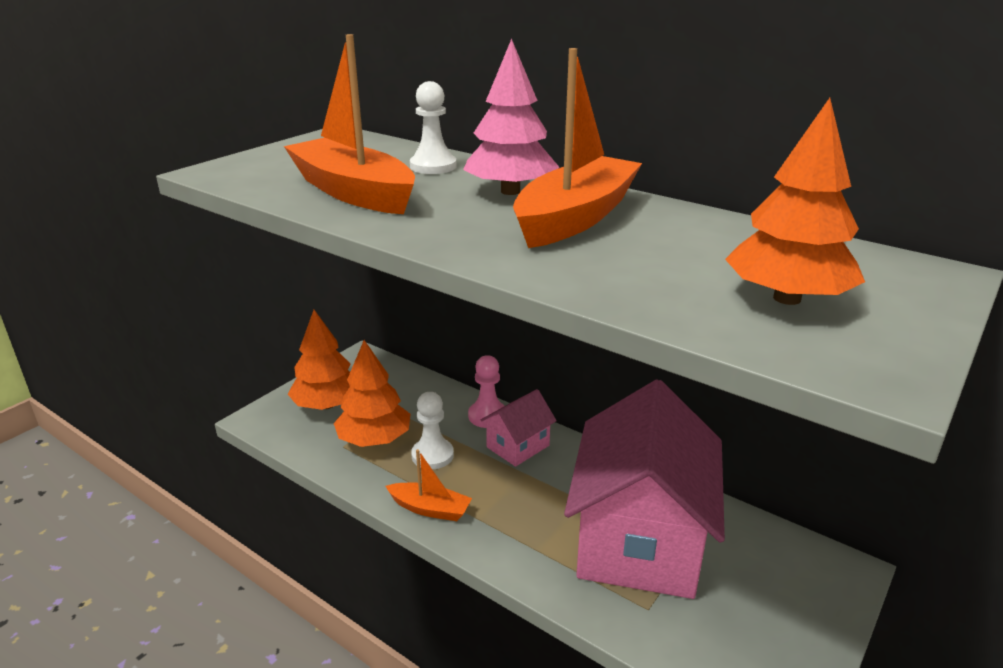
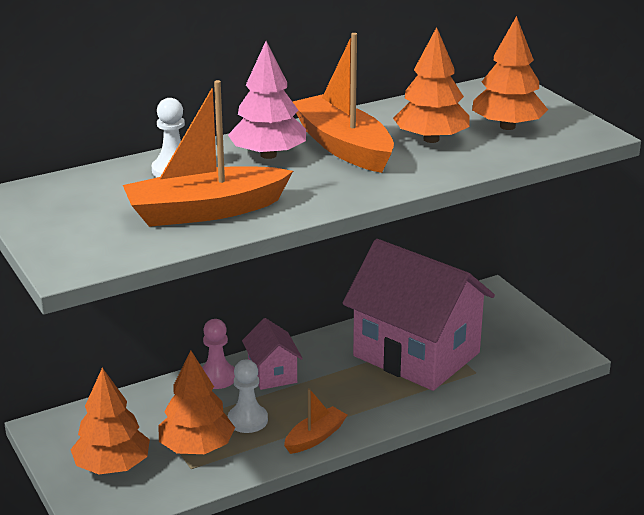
camera: 65 degrees left, 0 degrees up
none -> orange tree [393,27,470,143]

